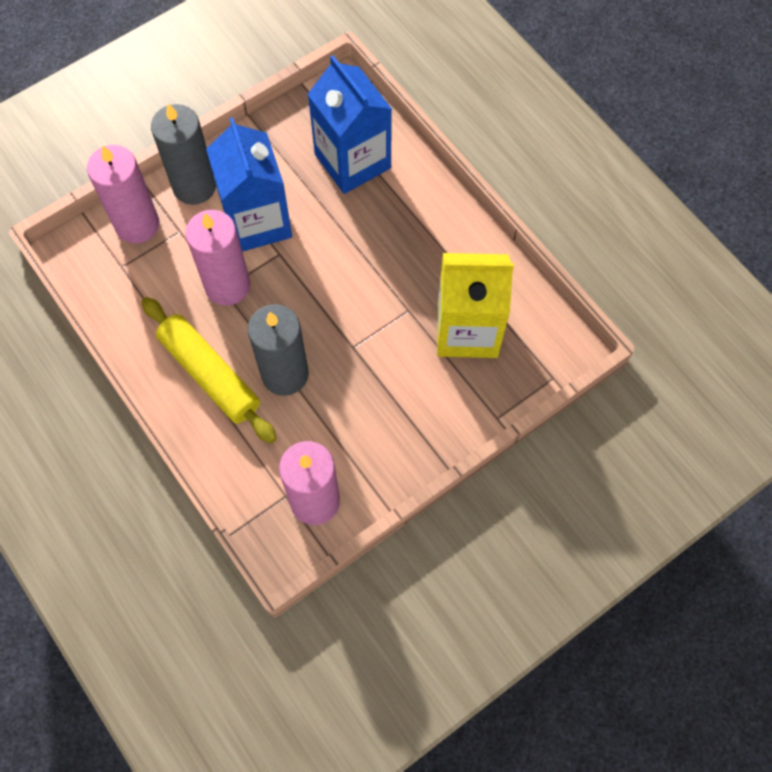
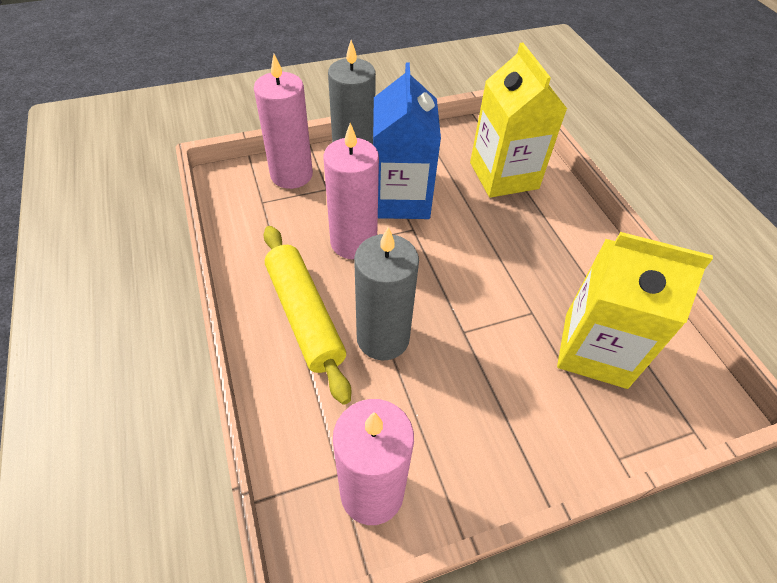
camera: 15 degrees right, 15 degrees down
blue carton [308,55,392,194] -> yellow carton [470,42,567,198]

